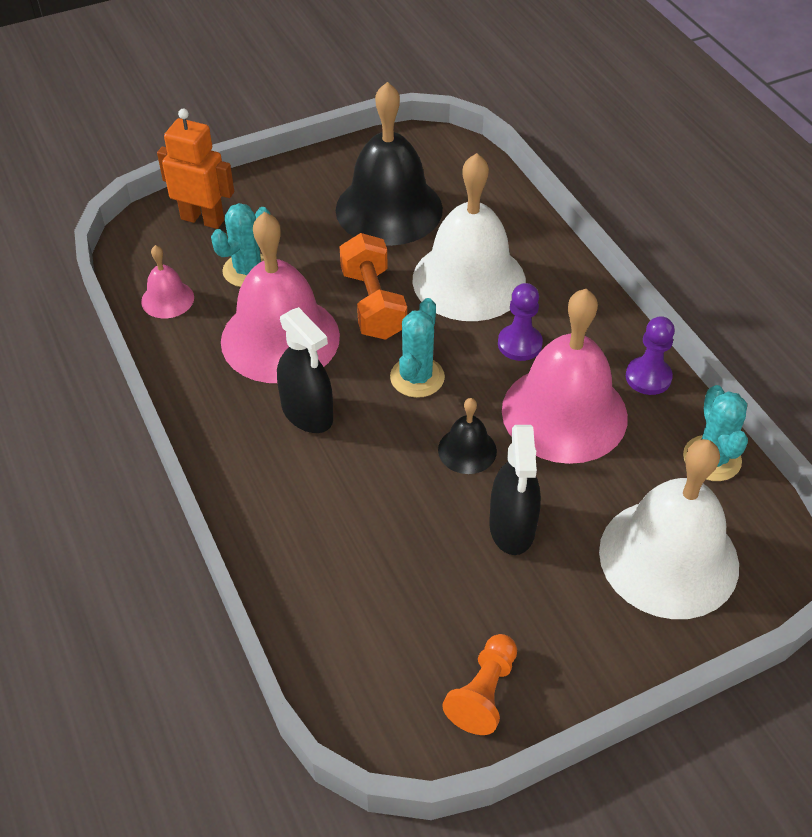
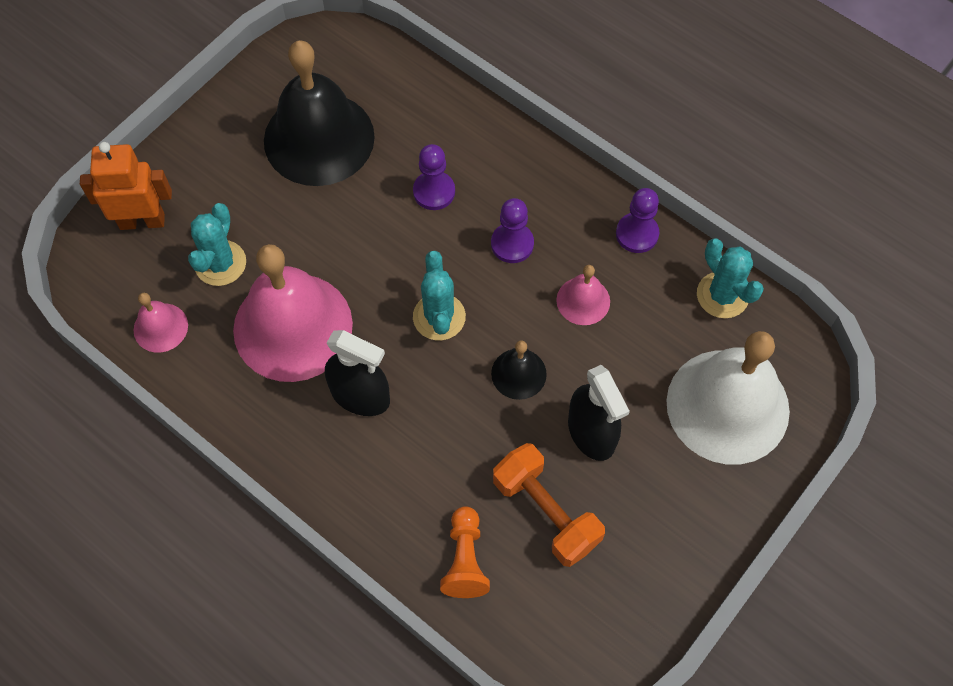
camera: 25 degrees left, 15 degrees up
orange dumbbell [340,233,407,340] -> orange dumbbell moved to [493,443,605,567]
white bell [412,153,526,321] -> purple pawn [413,144,455,210]
orange pawn [442,634,517,735] -> orange pawn moved to [440,506,490,598]
pink bell [502,289,628,464] -> pink bell [556,265,610,325], size x0.46

